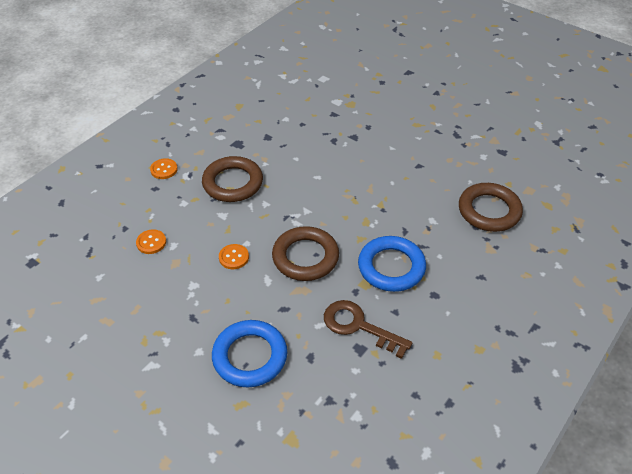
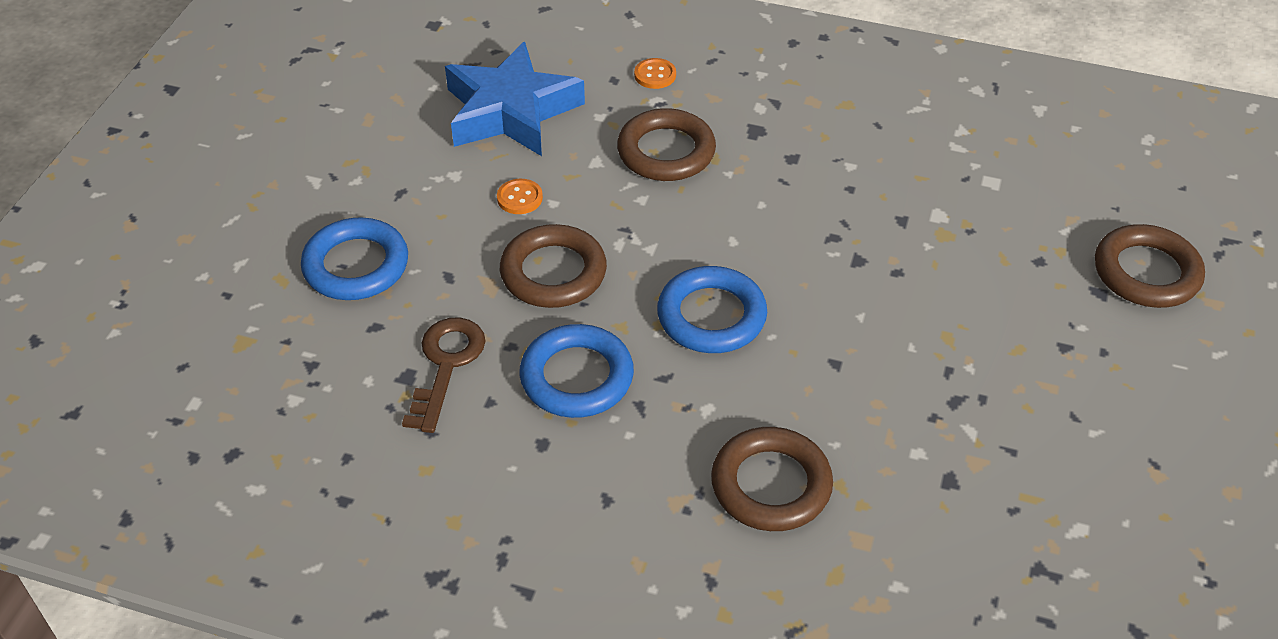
camera: 70 degrees right, 0 degrees up
orange button [136,230,166,254] -> blue star [445,42,585,156]
none -> blue ring [657,266,767,353]
none -> brown ring [1095,224,1205,308]

